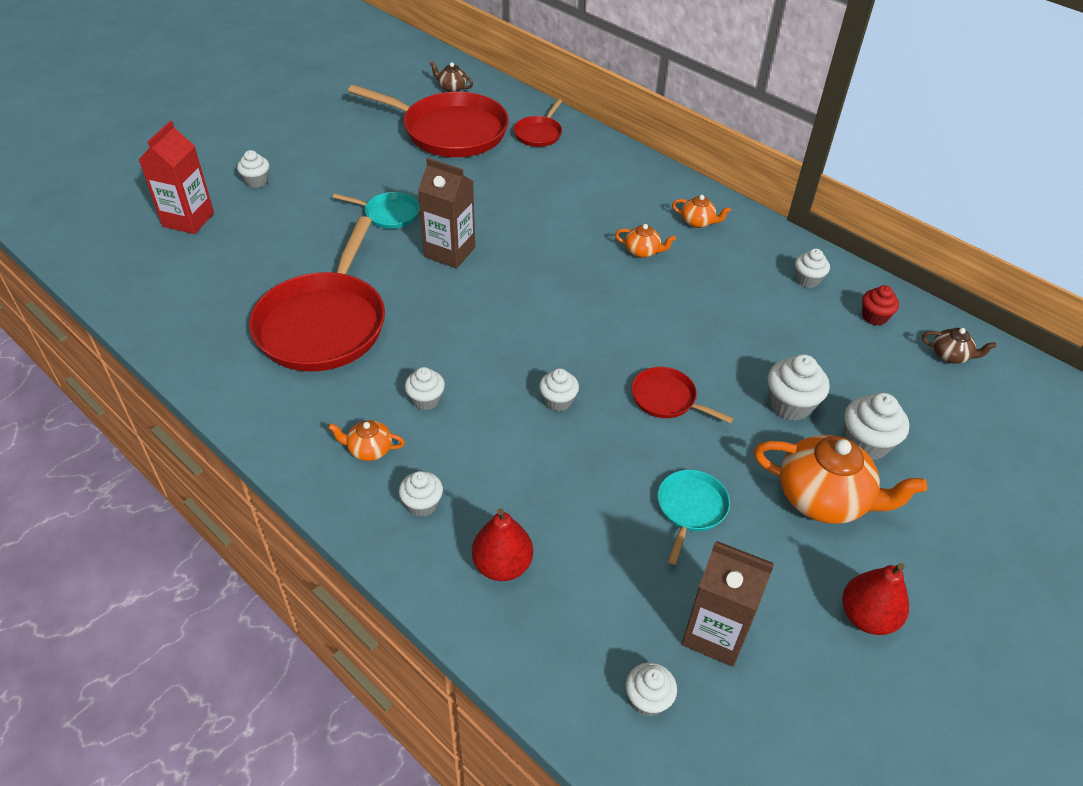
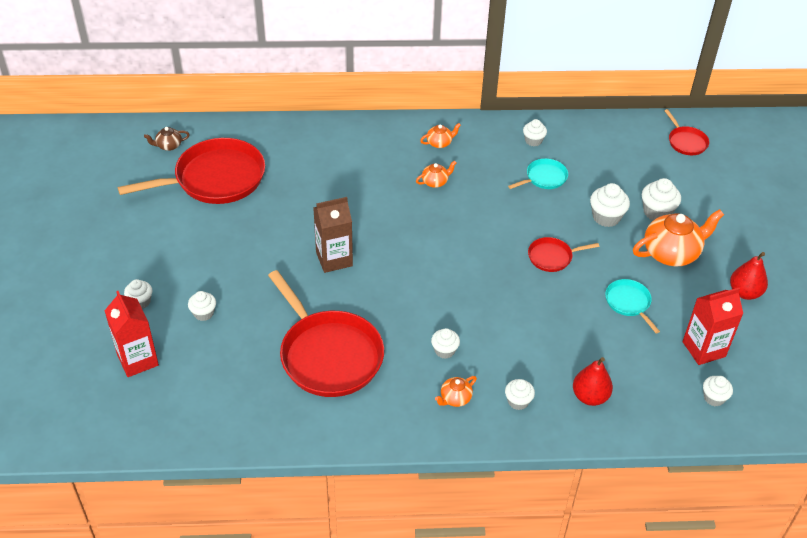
camera: 45 degrees left, 0 degrees up
turquoise pan [333,192,420,229] -> turquoise pan moved to [508,158,568,189]
red pan [514,99,562,147] -> red pan moved to [665,109,709,155]
white cupcake [539,368,579,411] -> white cupcake moved to [188,291,216,321]
brown carton [682,541,774,667] -> red carton [682,288,743,365]
red cupcake [862,285,899,325] -> none
brown teapot [922,328,996,364] -> none

